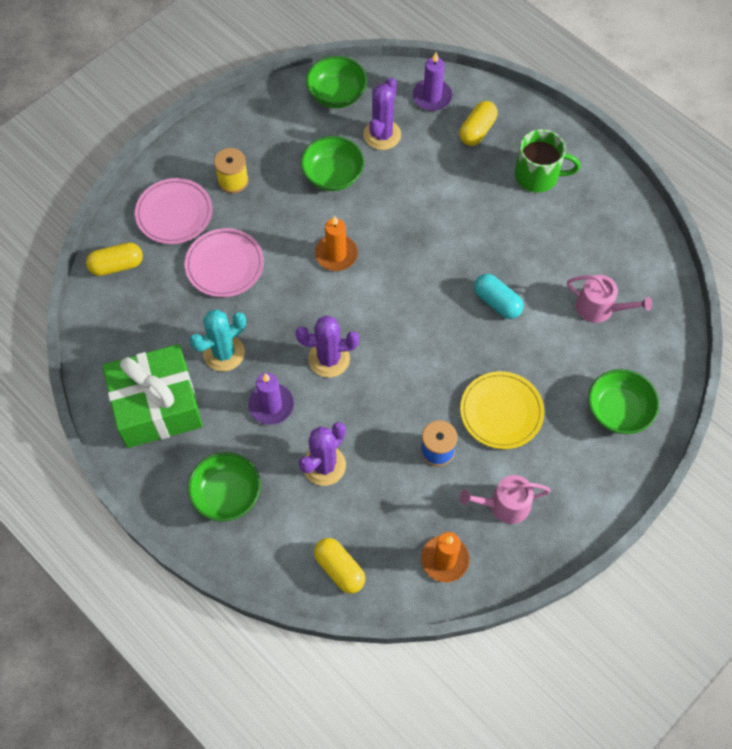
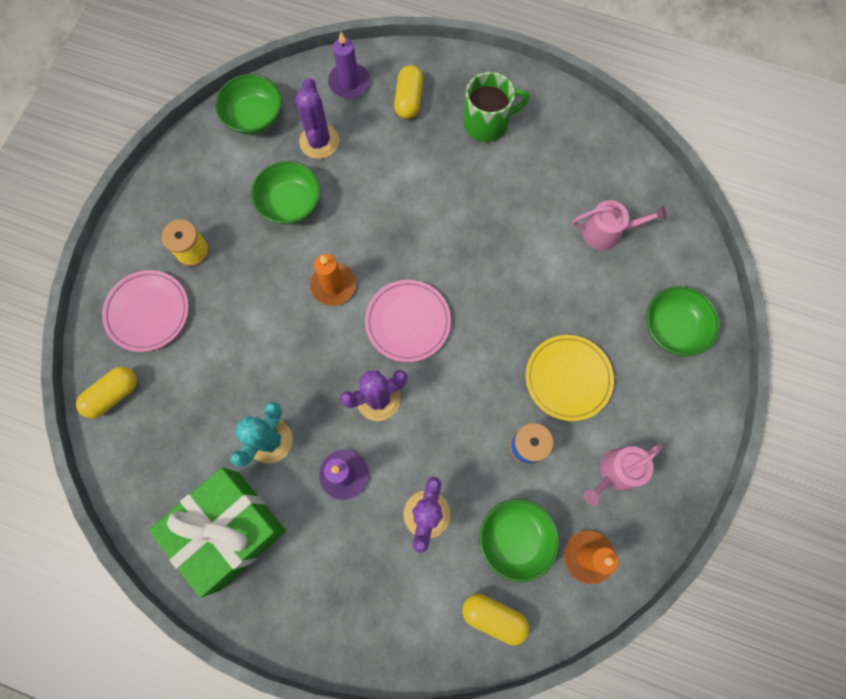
camera: 25 degrees left, 10 degrees up
pink plate [185,228,264,297] -> pink plate moved to [365,280,451,362]
green bowl [187,452,261,521] -> green bowl moved to [479,499,560,582]
turquoise capsule [474,274,524,319] -> none

